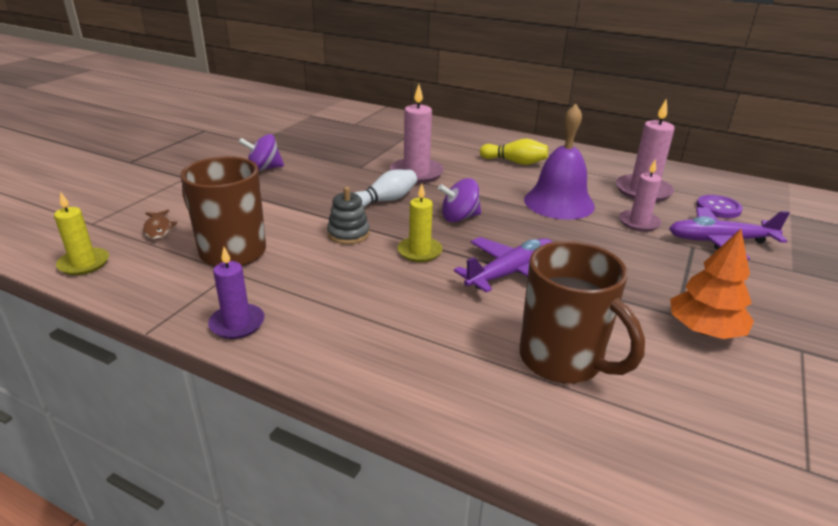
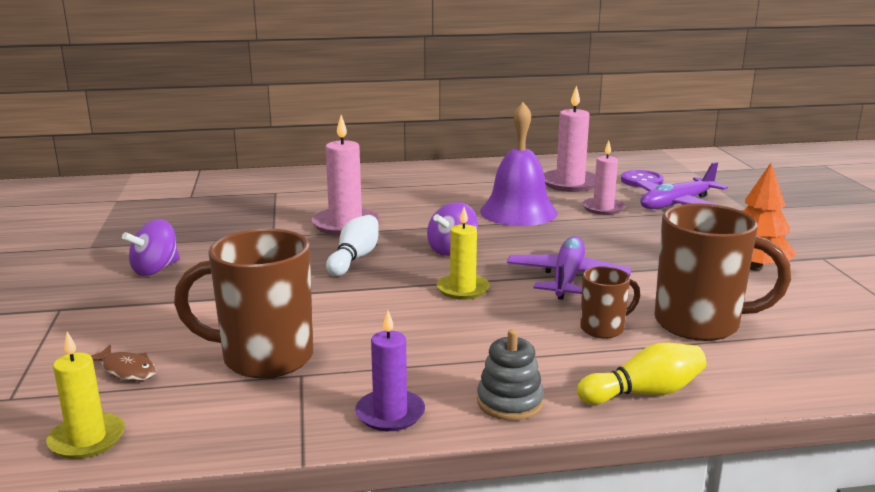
camera: 35 degrees left, 10 degrees down
grey stacking toy [327,187,370,244] -> grey stacking toy moved to [477,329,544,421]
yellow bowling pin [480,138,548,165] -> yellow bowling pin moved to [577,342,706,405]
none -> brown mug [580,266,640,339]

